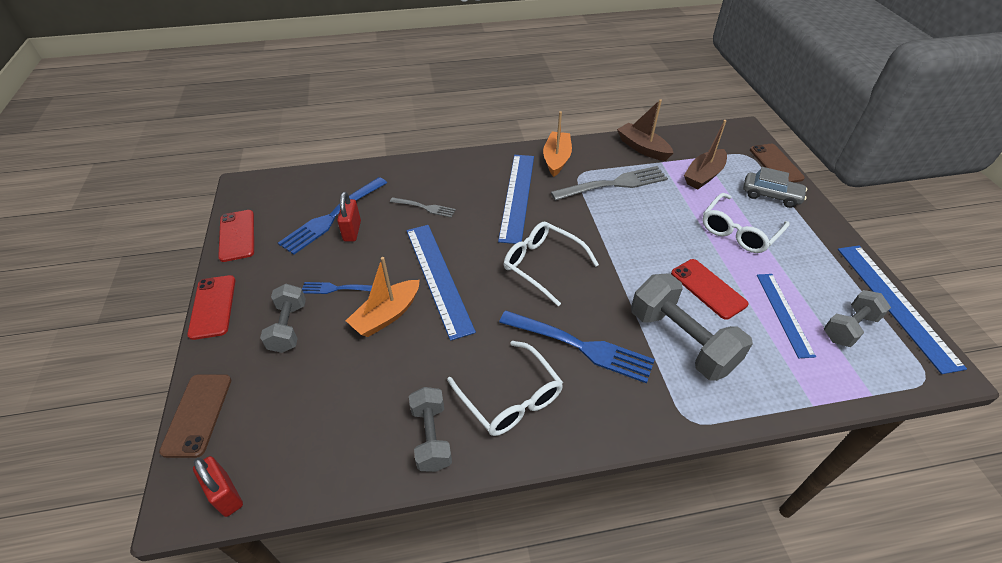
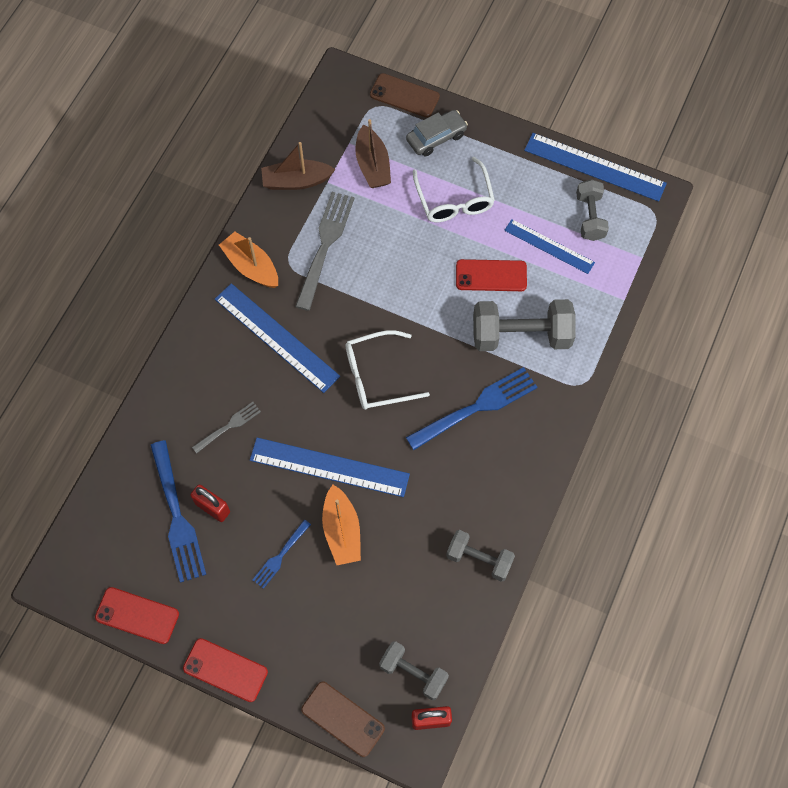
camera: 55 degrees left, 20 degrees up
grey dumbbell [260,284,306,353] -> grey dumbbell moved to [379,641,449,700]
white glasses [447,341,563,436] -> none

